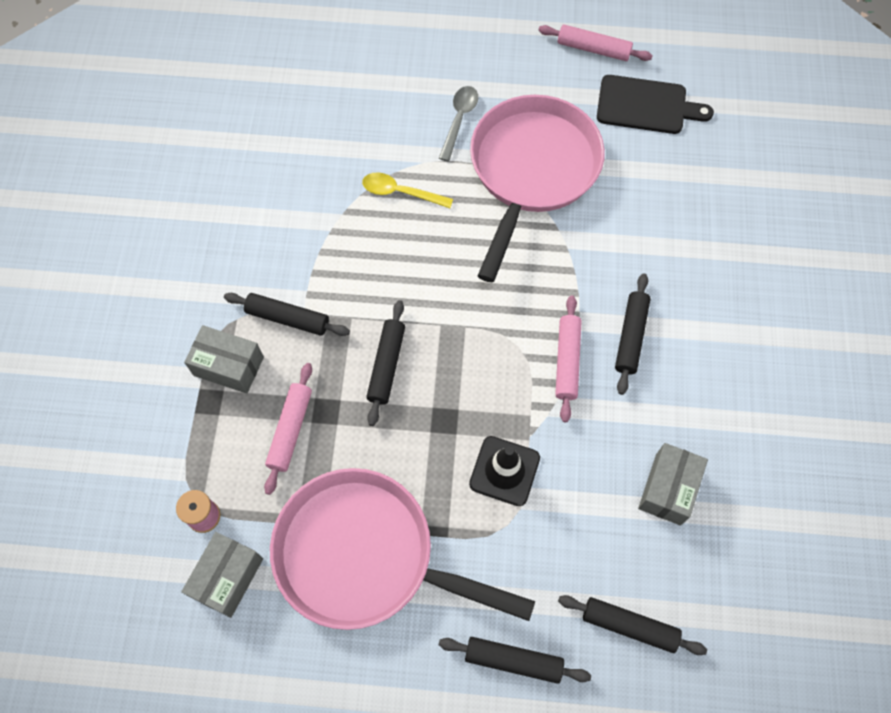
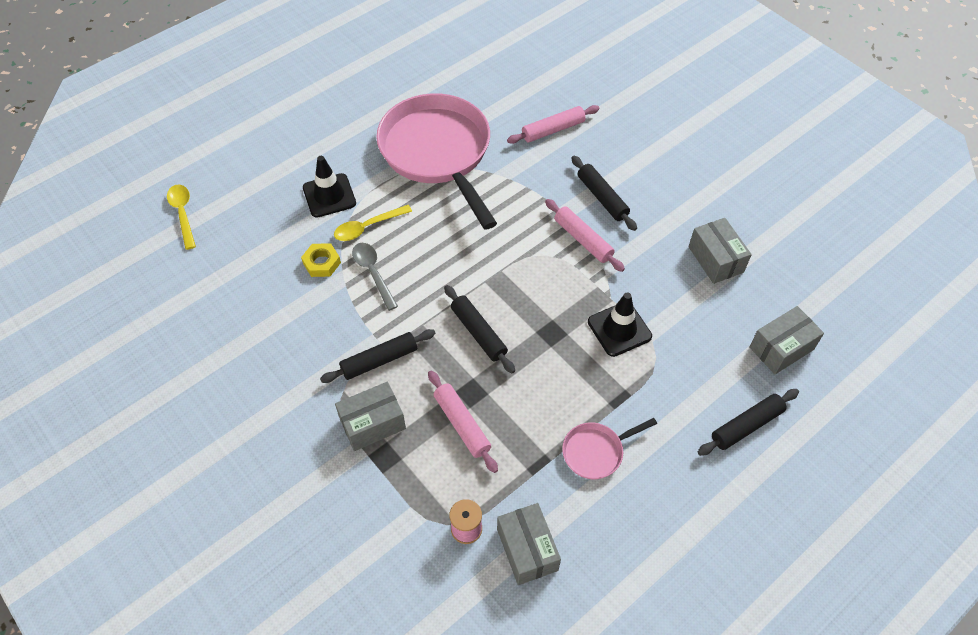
camera: 45 degrees left, 10 degrees down
pink pan [270,468,535,630] -> pink pan [562,418,657,479], size x0.43
grey spoon [439,86,478,162] -> grey spoon moved to [352,243,398,311]
pink rolling pin [538,25,653,61] -> pink rolling pin moved to [507,105,600,144]
black rolling pin [558,595,707,655] -> grey box [749,306,824,374]
black cutting board [597,75,714,134] -> none
none -> yellow spoon [167,185,196,250]
none -> yellow nut [301,243,341,277]
none -> black traffic cone [303,156,356,218]

